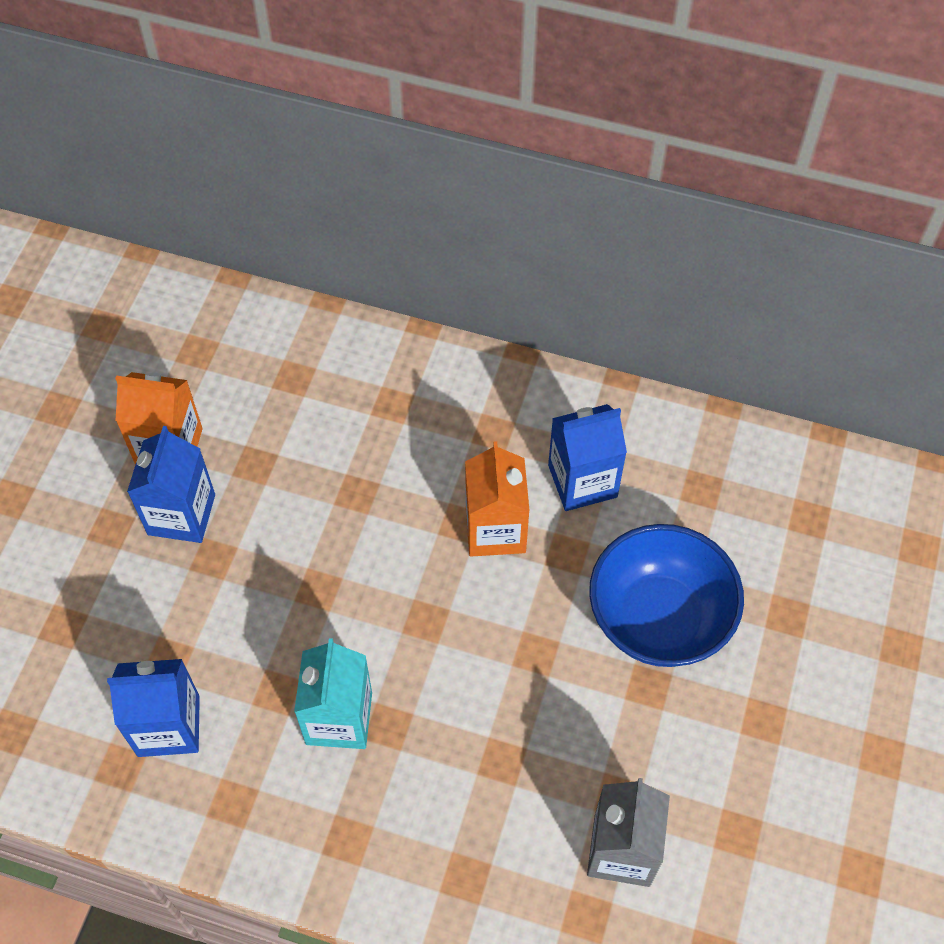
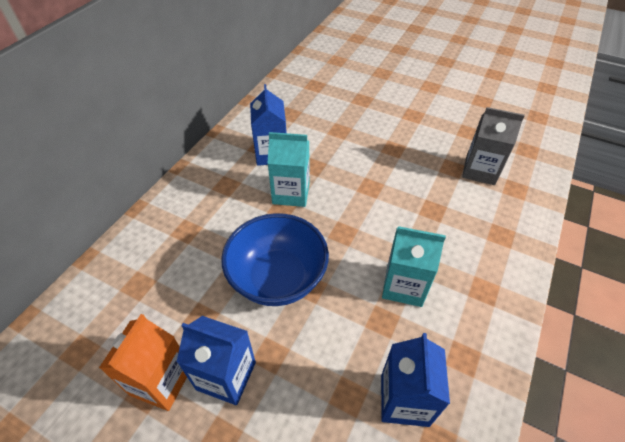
camera: 80 degrees left, 10 degrees down
orange carton [465,441,530,556] -> turquoise carton [267,132,310,207]
blue bowl [589,524,744,667] -> blue bowl moved to [221,213,329,306]

